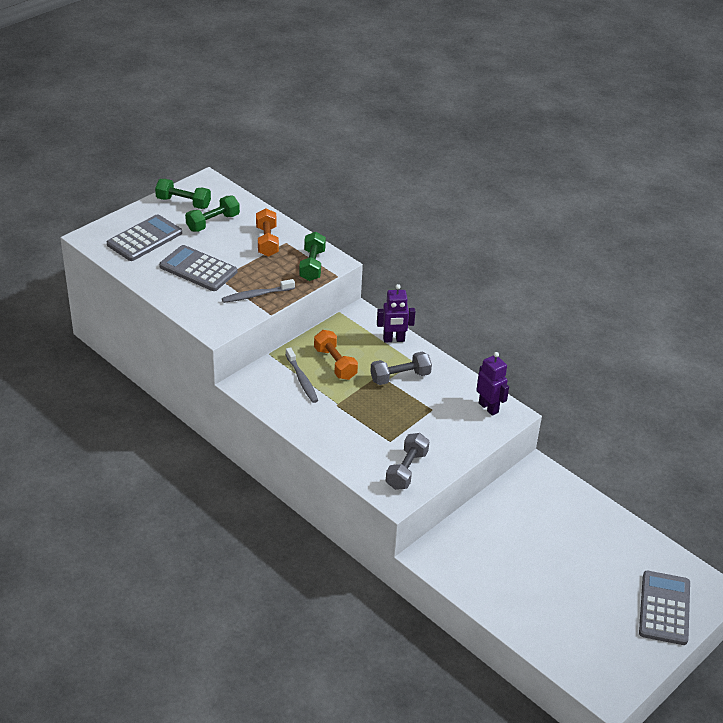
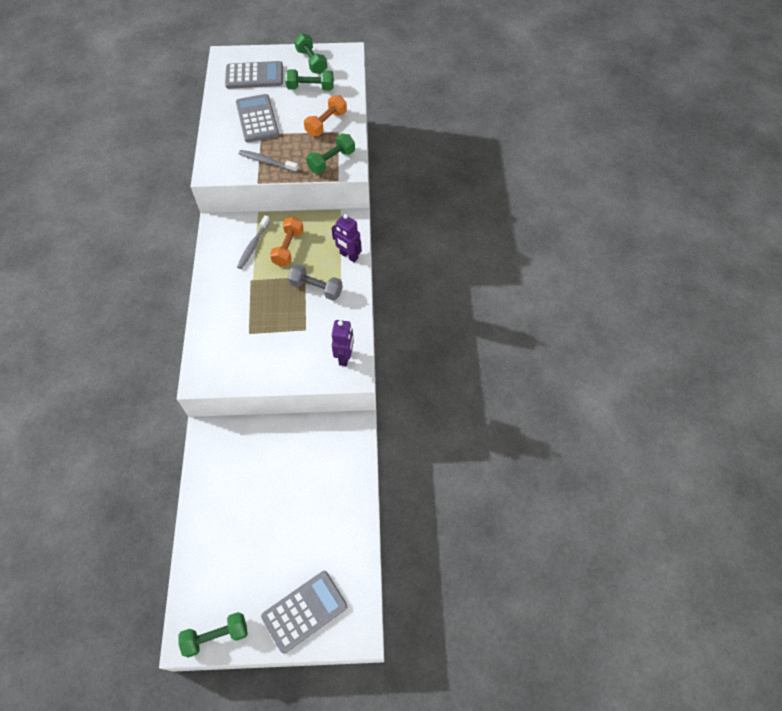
camera: 45 degrees right, 20 degrees up
grey dumbbell [386,433,429,490] -> none
none -> green dumbbell [178,612,248,658]

